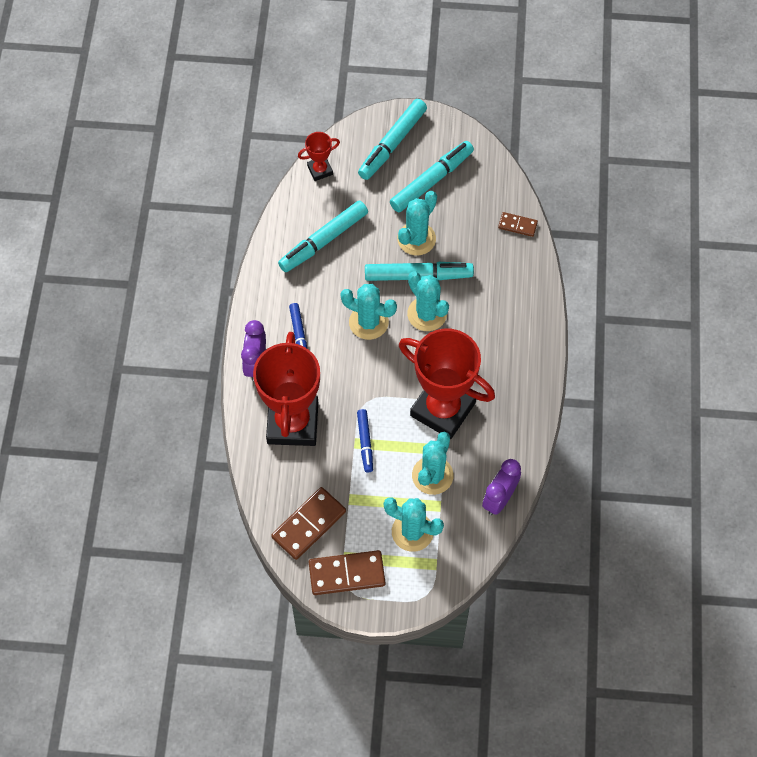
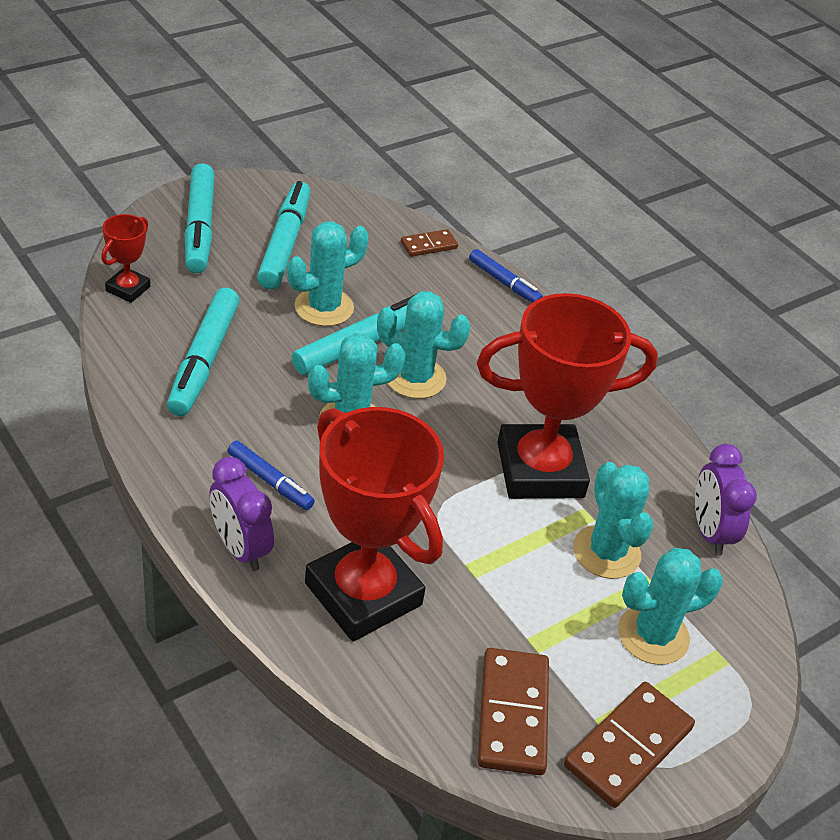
camera: 45 degrees left, 20 degrees down
blue marker [357,409,373,473] -> blue marker moved to [469,249,543,303]
turquoise cactus [397,191,437,255] -> turquoise cactus turned 60 degrees clockwise [287,221,369,326]

